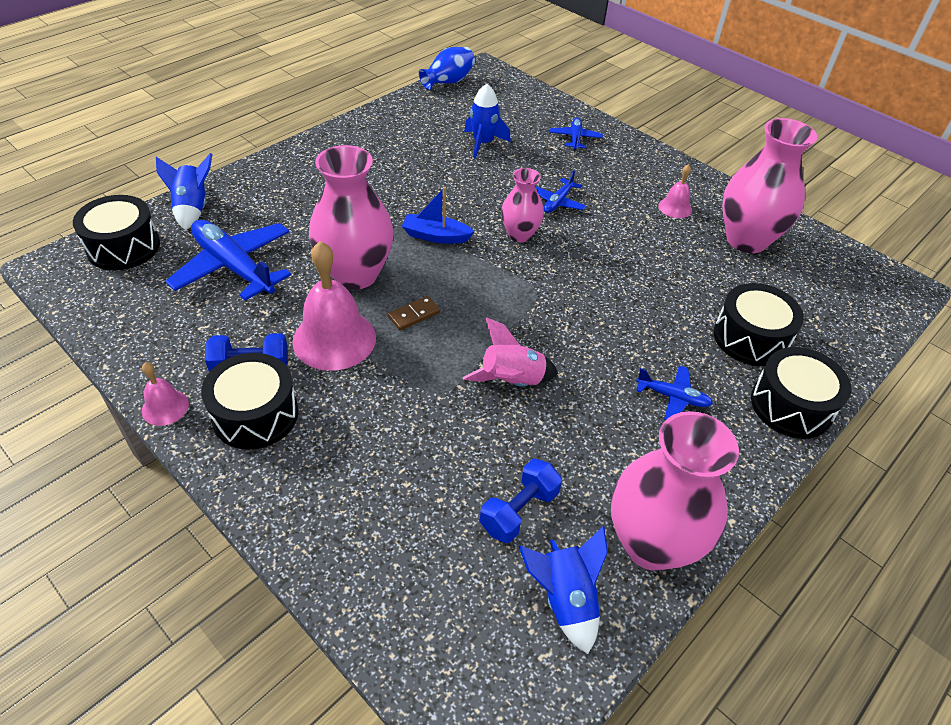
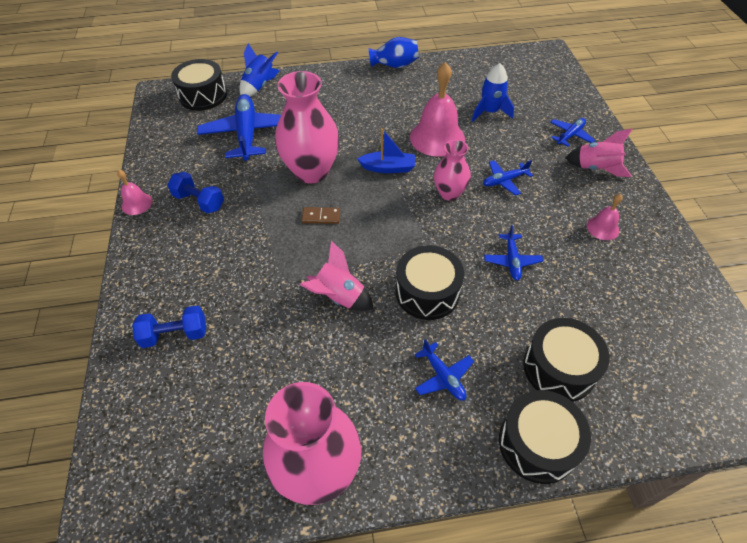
camera: 40 degrees right, 5 degrees up
black drum [201,353,299,450] -> black drum moved to [396,245,464,320]
pink bell [293,241,376,371] -> pink bell moved to [410,62,465,157]
blue boat [402,187,475,244] -> blue boat turned 135 degrees clockwise [357,128,415,173]
blue vase [419,47,475,90] -> blue vase moved to [369,37,419,68]
blue dumbbell [480,459,562,543] -> blue dumbbell moved to [132,306,206,348]
blue rocket [519,526,608,654] -> none
pink vase [722,118,817,253] -> none
none -> blue plane [484,225,543,281]
none -> pink rocket [565,129,633,177]

